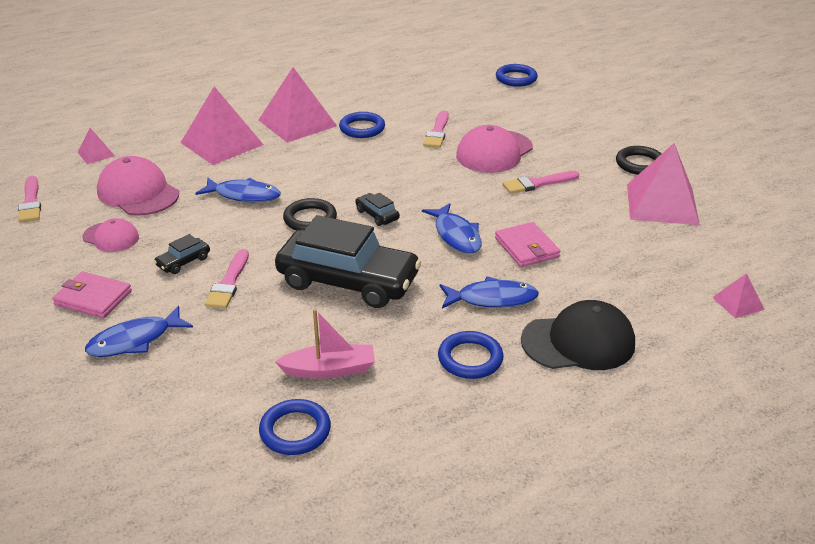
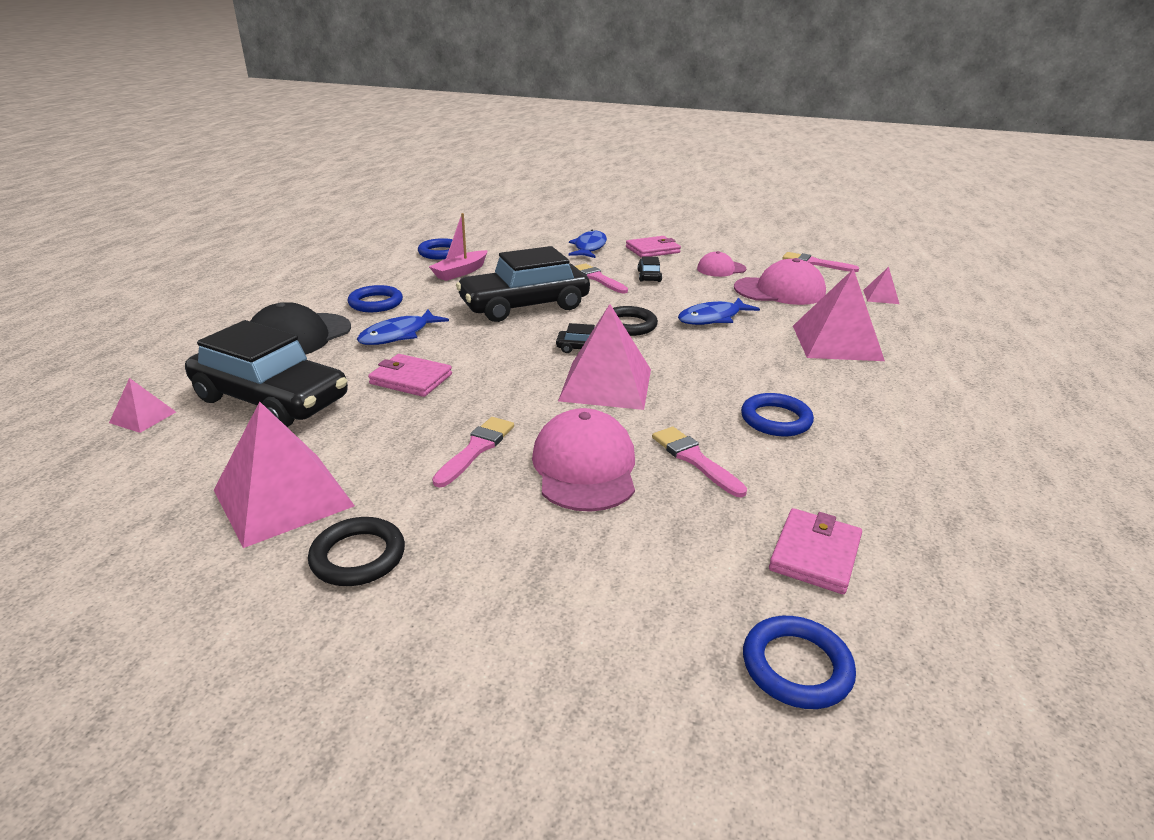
camera: 135 degrees right, 5 degrees down
pink pyramid [259,67,337,143] -> pink pyramid moved to [558,304,651,410]
blue fish [422,203,482,254] -> none
none -> black car [185,320,348,427]
none -> pink wallet [769,508,862,594]

